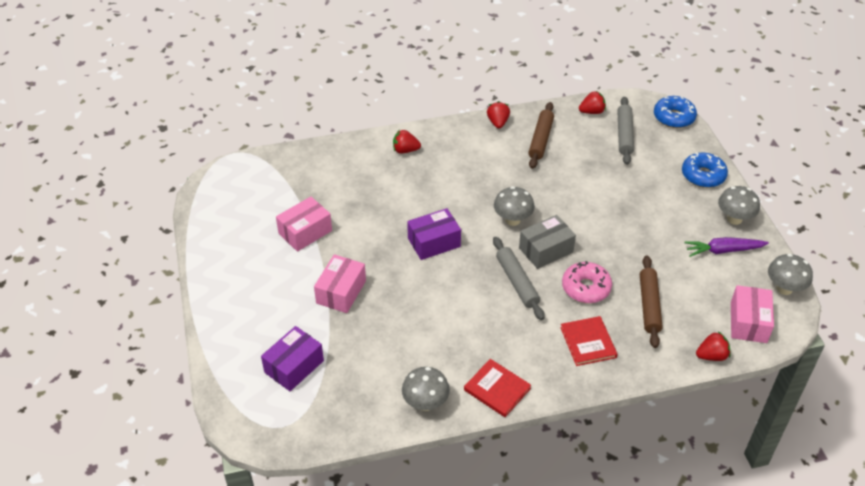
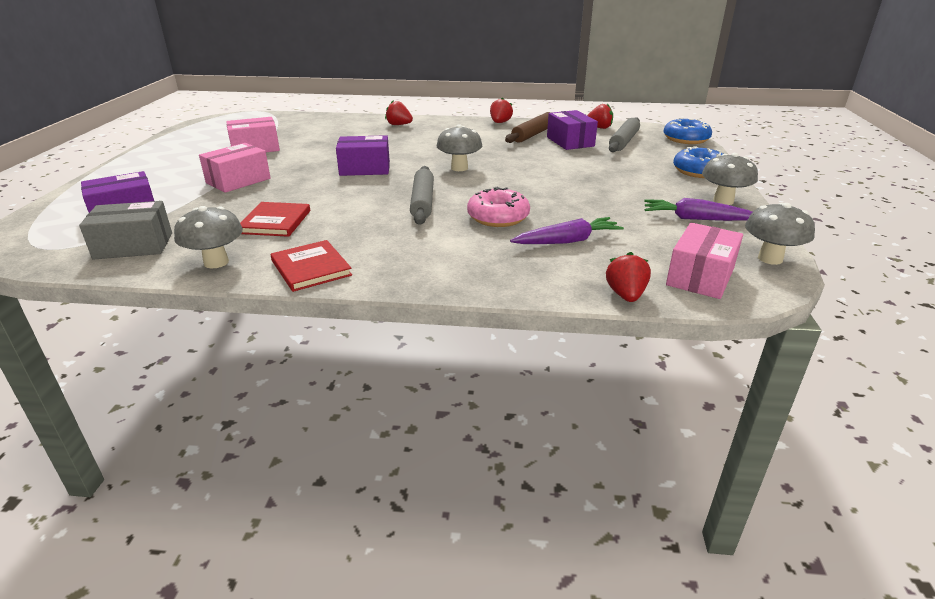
camera: 20 degrees right, 15 degrees down
grey box [519,215,576,269] -> grey box moved to [79,201,172,260]
red book [560,316,618,366] -> red book moved to [240,202,310,237]
brown rolling pin [640,256,663,348] -> purple carrot [510,217,624,244]
red strawberry [696,331,731,361] -> red strawberry turned 90 degrees counterclockwise [606,252,651,302]
none -> purple box [547,110,598,150]

